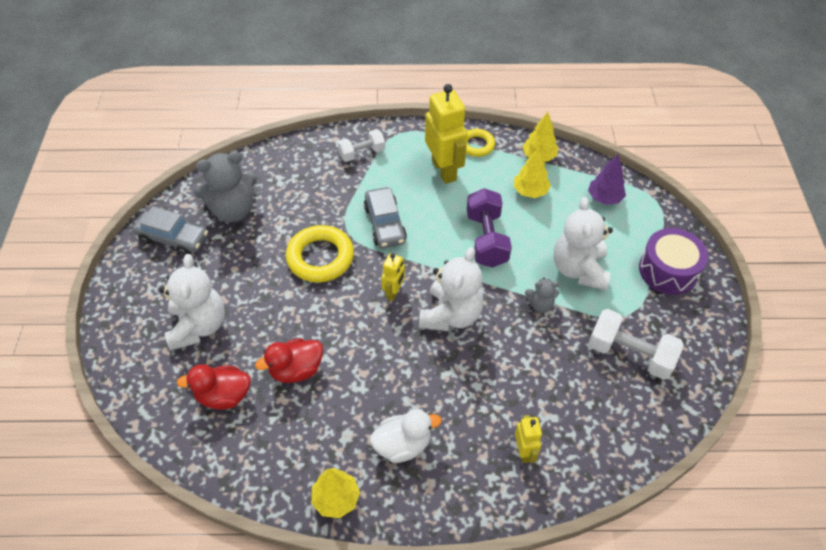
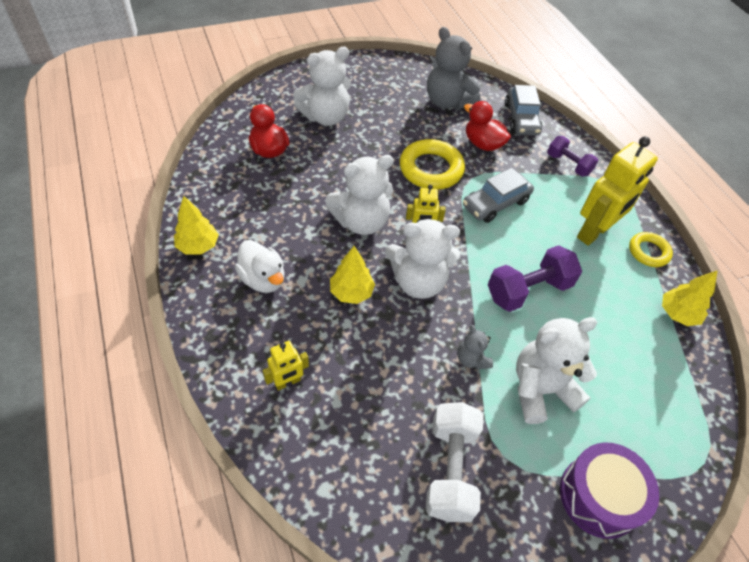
camera: 65 degrees right, 0 degrees up
grey car [133,206,208,255] -> grey car moved to [505,85,542,136]
red duck [255,338,323,383] -> red duck moved to [464,101,511,151]
white dumbbell [338,129,385,162] -> purple dumbbell [547,136,598,176]
yellow tree [514,147,551,198] -> yellow tree moved to [330,246,375,304]
purple tree [588,154,626,205] -> none
none -> white teddy bear [326,155,394,235]

